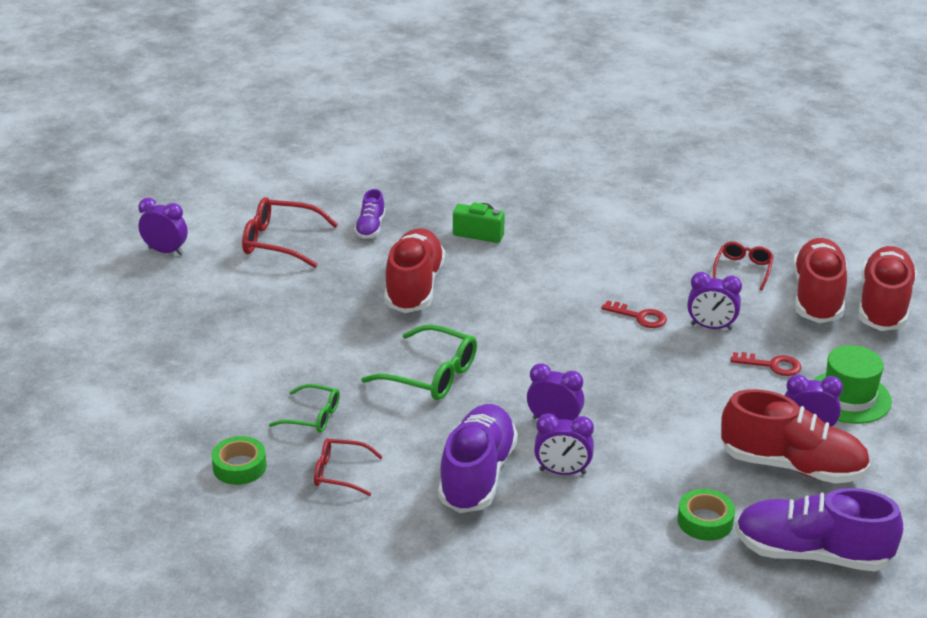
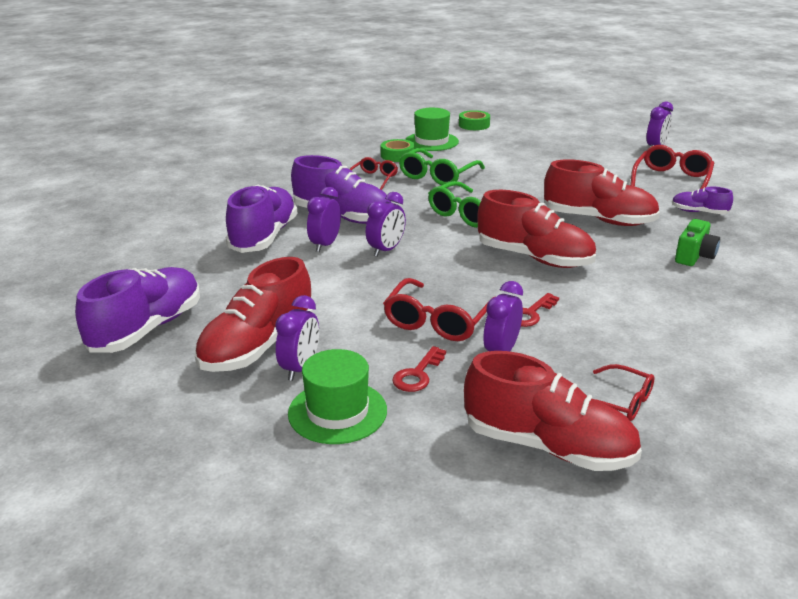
camera: 105 degrees right, 5 degrees down
green glasses [269,384,340,433] -> green glasses [399,148,485,185], size x1.61
green tape [678,489,735,541] -> green tape moved to [459,110,490,130]
red shoe [859,246,917,331] -> red shoe moved to [477,190,596,268]
none -> purple shoe [226,185,298,253]
none -> red glasses [383,278,495,341]
none -> green hat [405,108,459,151]

